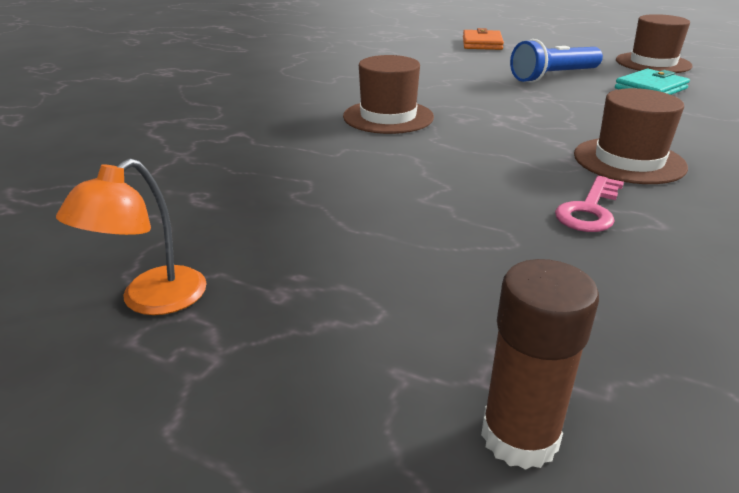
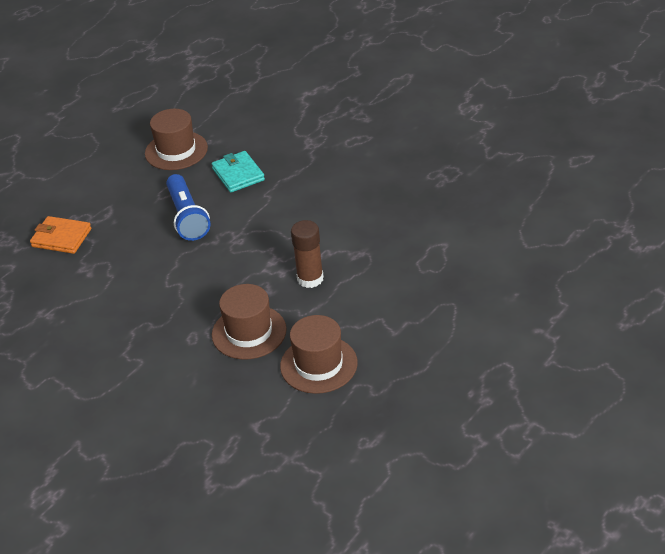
camera: 75 degrees left, 10 degrees up
orange lamp [56,159,207,315] -> none
brown glue stick [481,259,599,470] -> brown glue stick moved to [291,220,324,288]
pink key [555,176,624,232] -> none
brown hat [574,88,688,184] -> brown hat moved to [280,315,358,394]

